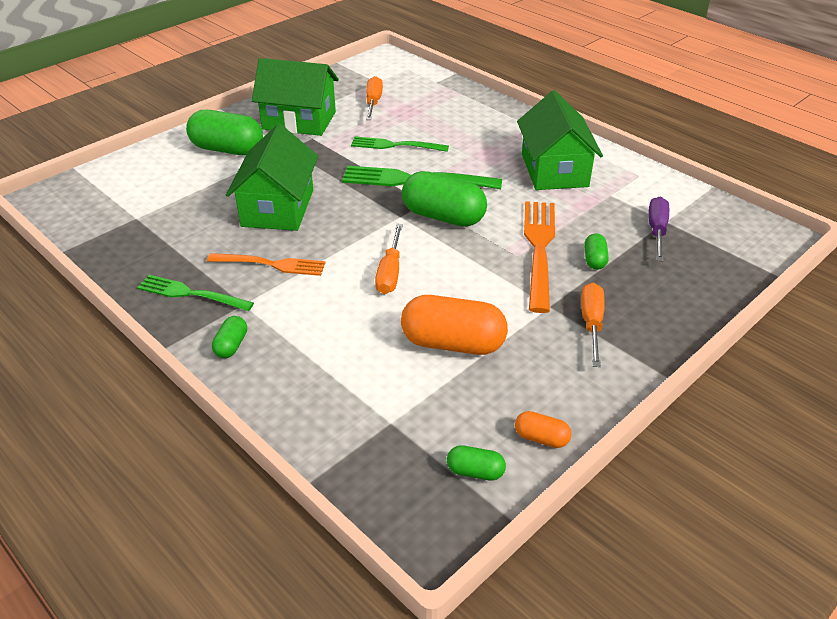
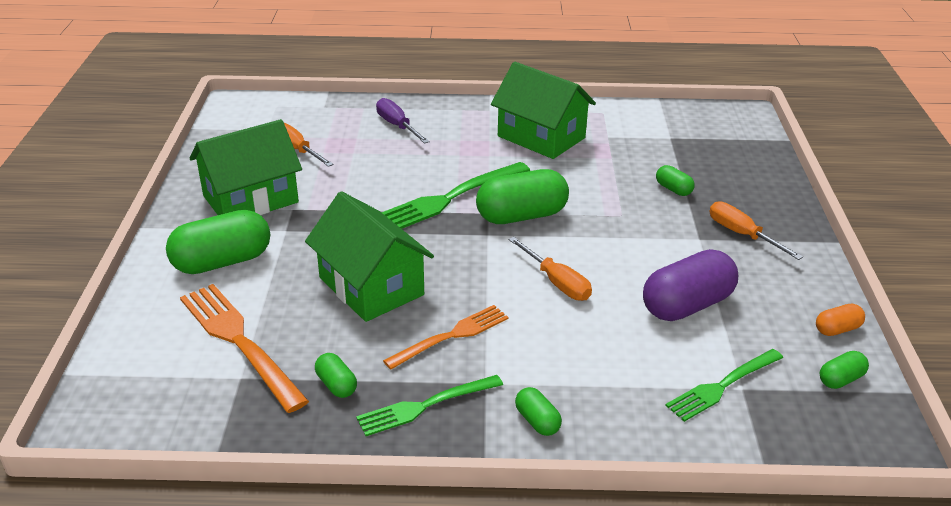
camera: 45 degrees left, 5 degrees down
green fork [351,136,449,152] -> green fork moved to [665,349,783,422]
orange capsule [401,295,508,355] -> purple capsule [643,249,738,321]
orange fork [524,201,555,313] -> orange fork moved to [180,284,309,413]
purple screwdriver [648,196,669,262] -> purple screwdriver moved to [376,98,430,144]
none -> green capsule [315,353,357,398]

